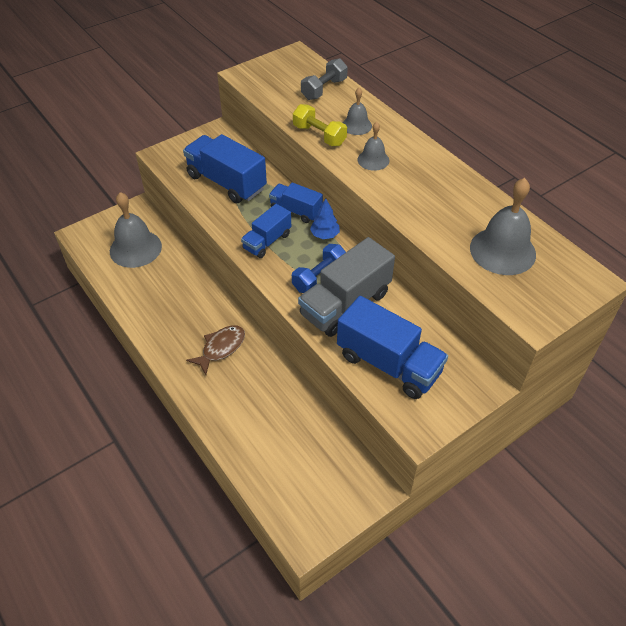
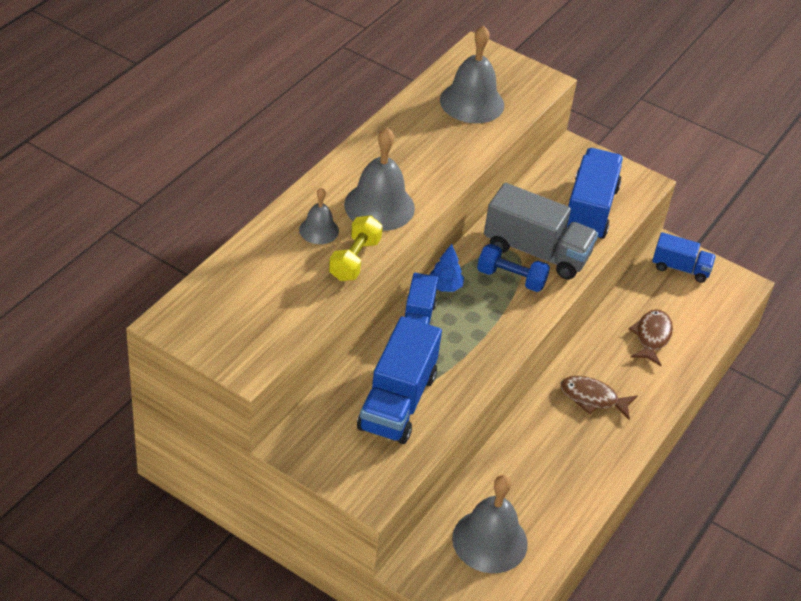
camera: 115 degrees left, 5 degrees down
blue truck [241,204,291,258] -> blue truck moved to [652,232,716,283]
grey dumbbell [301,58,348,100] -> none
grey bell [358,122,389,171] -> grey bell [344,128,415,231], size x1.82
none -> brown fish [629,309,673,366]

